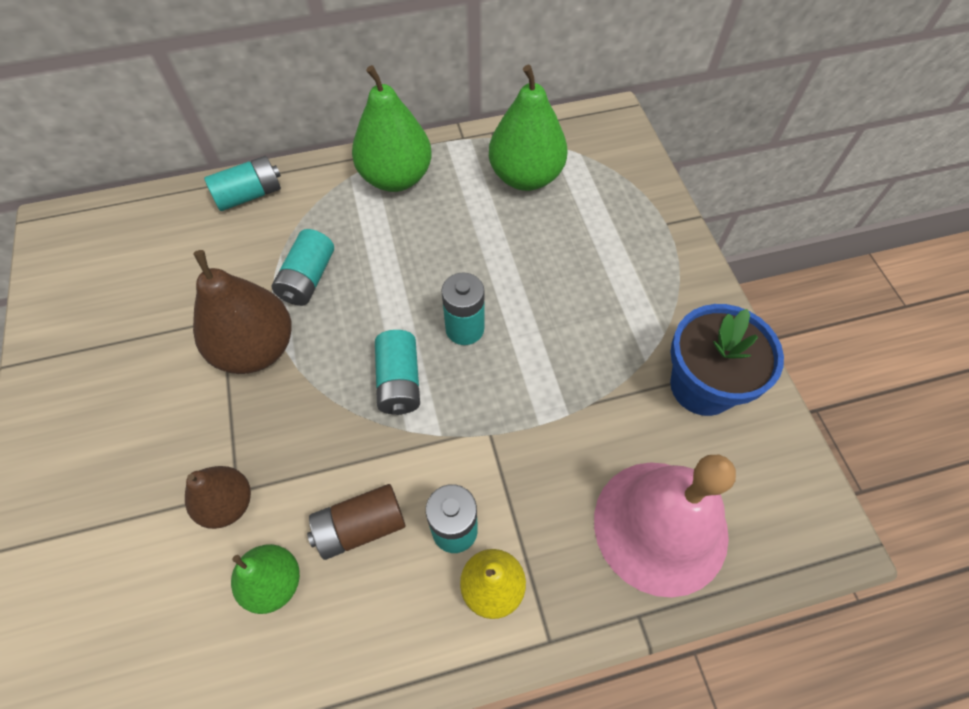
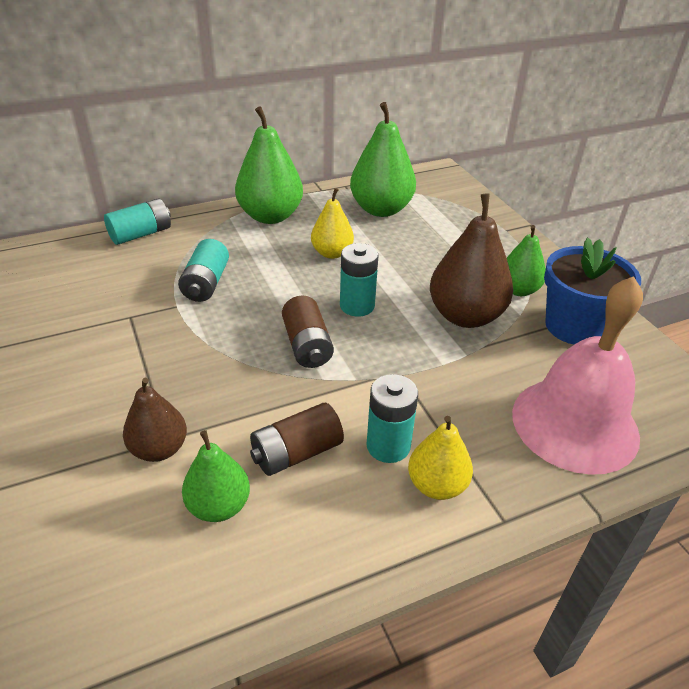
camera: 10 degrees left, 20 degrees down
brown pear [193,250,292,374] -> brown pear moved to [430,194,513,328]
turquoise battery [375,330,420,415] -> brown battery [282,296,334,368]
none -> yellow pear [311,188,354,259]
none -> green pear [507,225,546,296]

